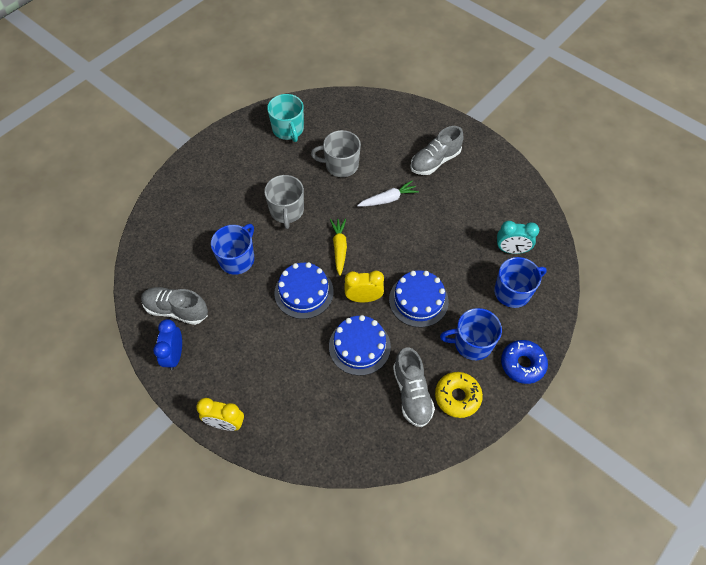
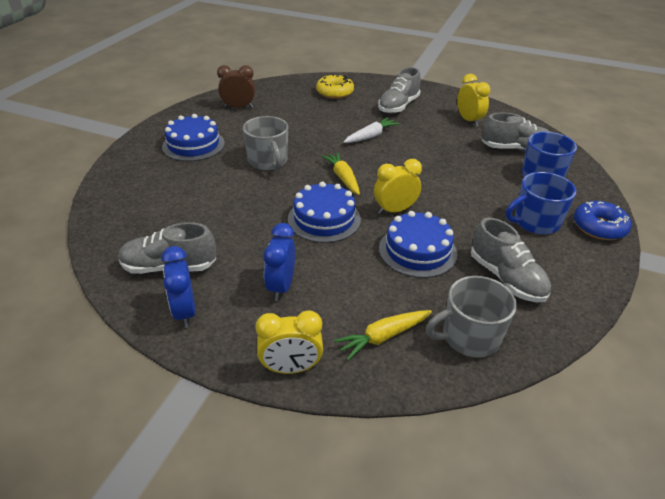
camera: 20 degrees left, 20 degrees down
blue mug [211,224,254,275] -> none
turquoise mug [267,94,304,142] -> brown clock [217,65,255,108]
grey mug [311,130,361,177] -> grey mug moved to [426,276,517,358]
blue cake [389,270,449,328] -> blue cake moved to [162,114,225,161]
yellow donut [435,372,483,418] -> yellow donut moved to [316,74,354,99]
turquoise clock [497,221,539,254] -> grey shoe [482,112,550,152]
none -> blue clock [263,223,295,301]
none -> yellow carrot [334,310,432,360]
none -> yellow clock [457,74,490,126]

